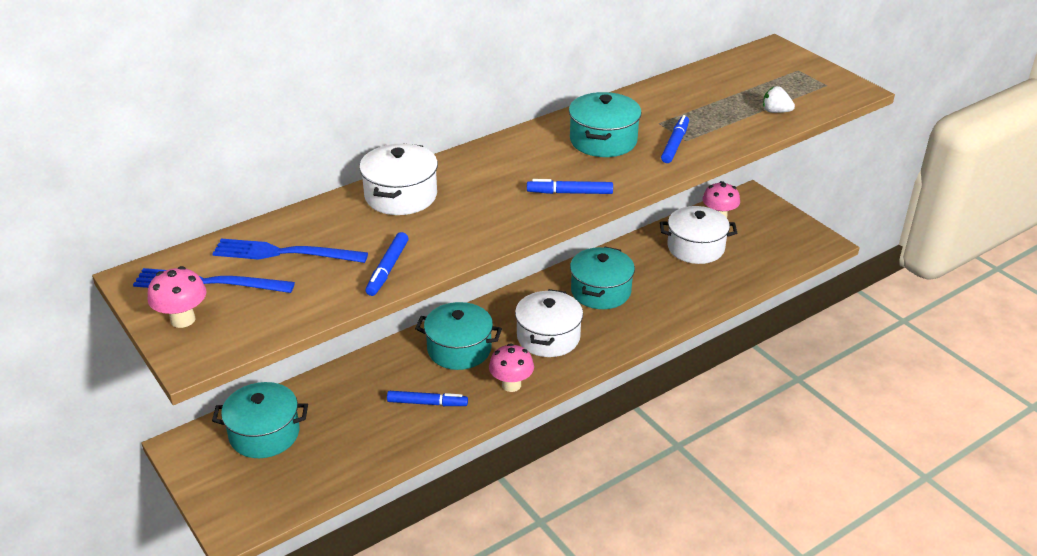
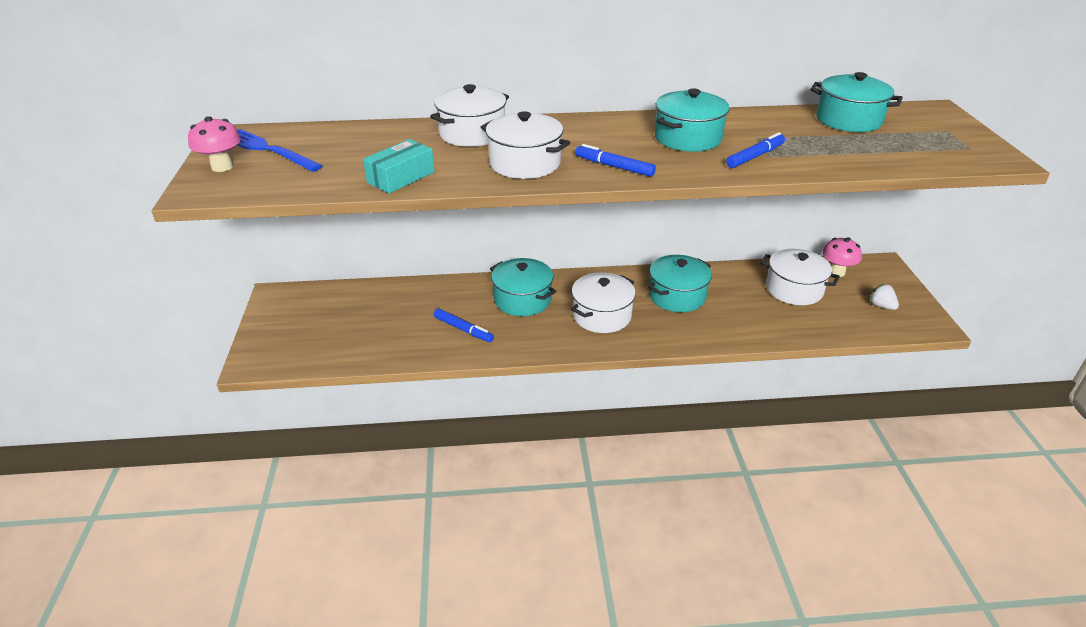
camera: 30 degrees right, 0 degrees up
blue fork [212,239,368,263] -> none
turquoise pot [212,382,308,458] -> turquoise pot moved to [810,72,903,132]
blue marker [366,232,408,296] -> turquoise box [363,139,434,194]
pink mushroom [489,343,534,392] -> none
white strawberry [763,86,795,113] -> white strawberry moved to [869,284,899,310]
none -> white pot [481,111,570,179]

